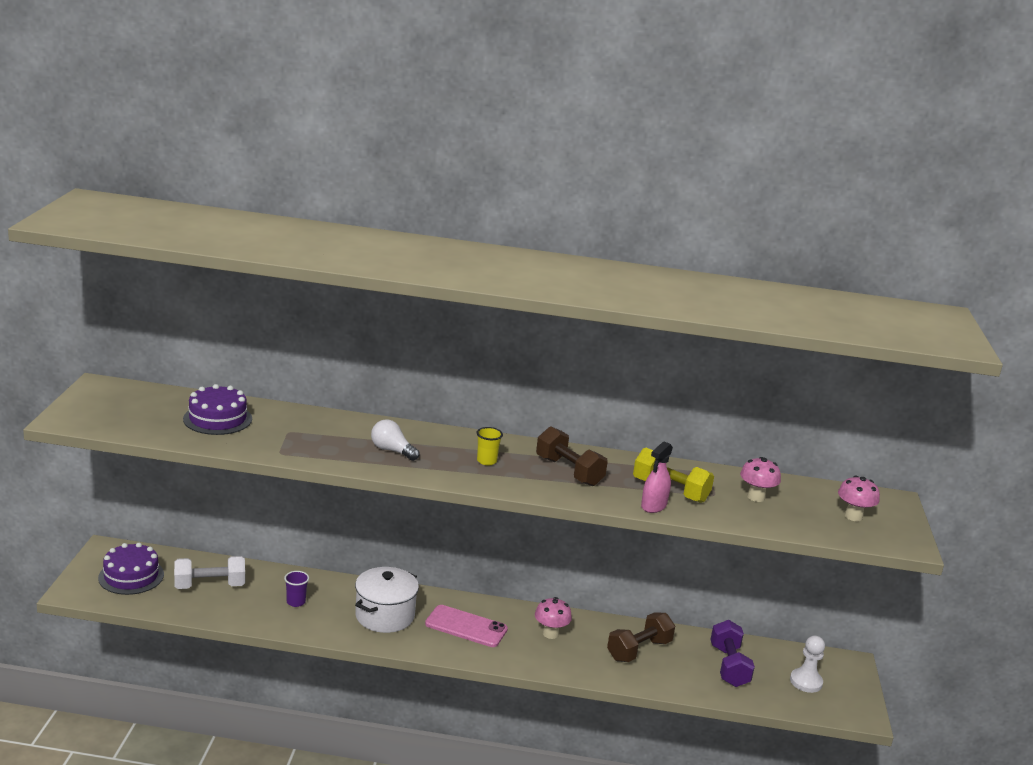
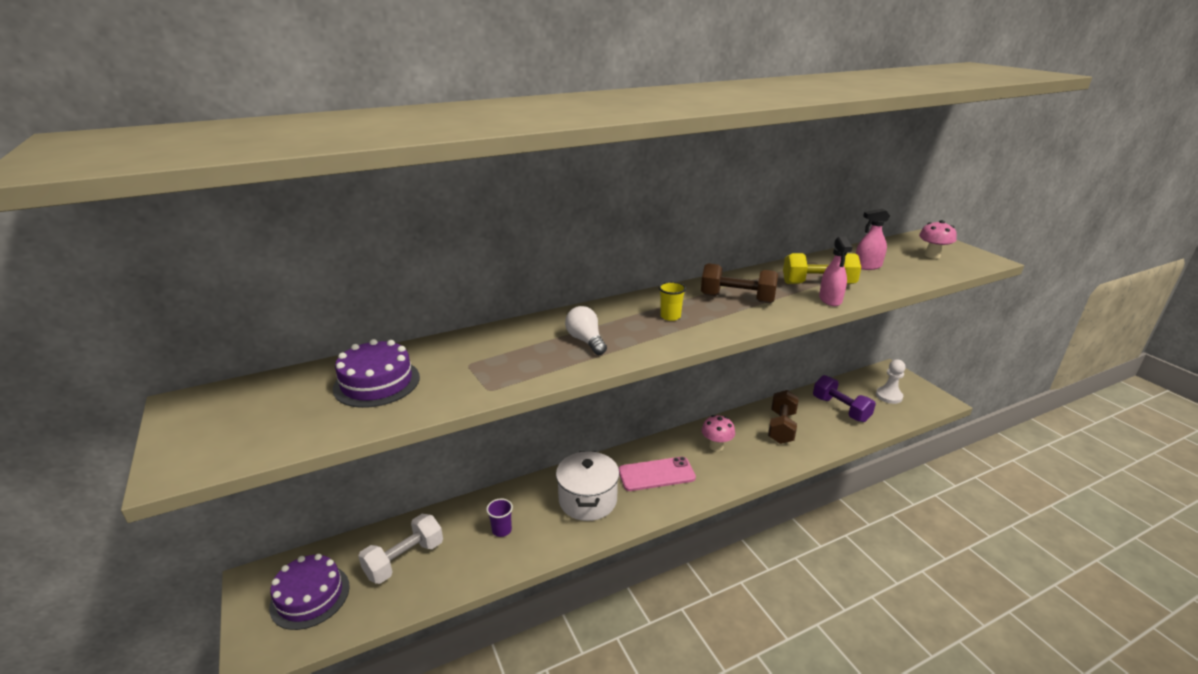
camera: 30 degrees left, 5 degrees up
white light bulb [371,419,420,461] -> white light bulb turned 60 degrees clockwise [565,306,607,355]
pink mushroom [740,457,781,502] -> pink spray bottle [856,209,890,270]

